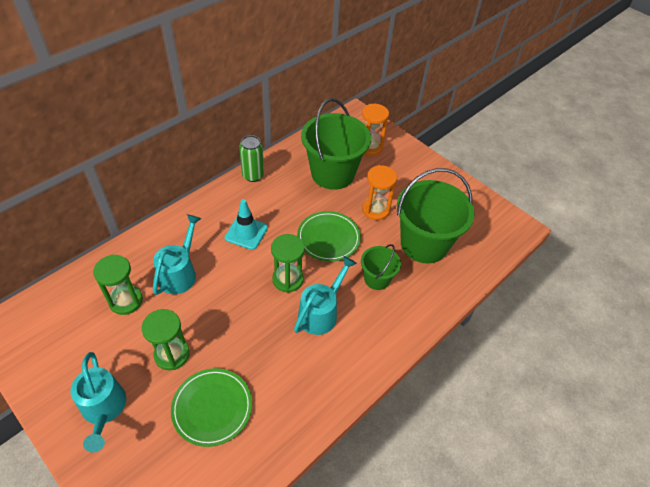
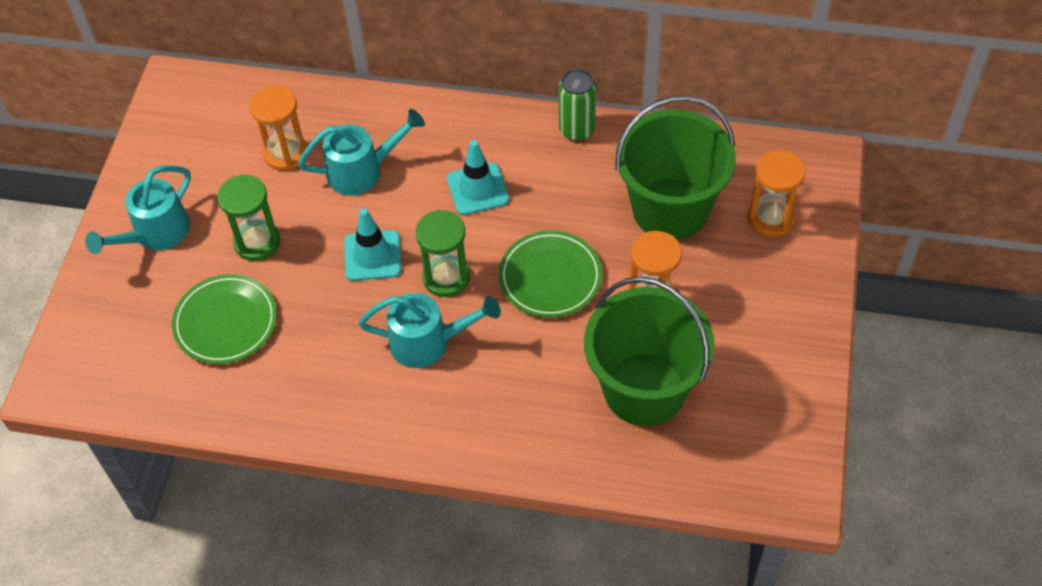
camera: 60 degrees right, 5 degrees up
green hourglass [93,254,143,315] -> orange hourglass [250,86,308,171]
green bucket [361,244,401,290] -> none
none -> turquoise traffic cone [344,208,401,281]

